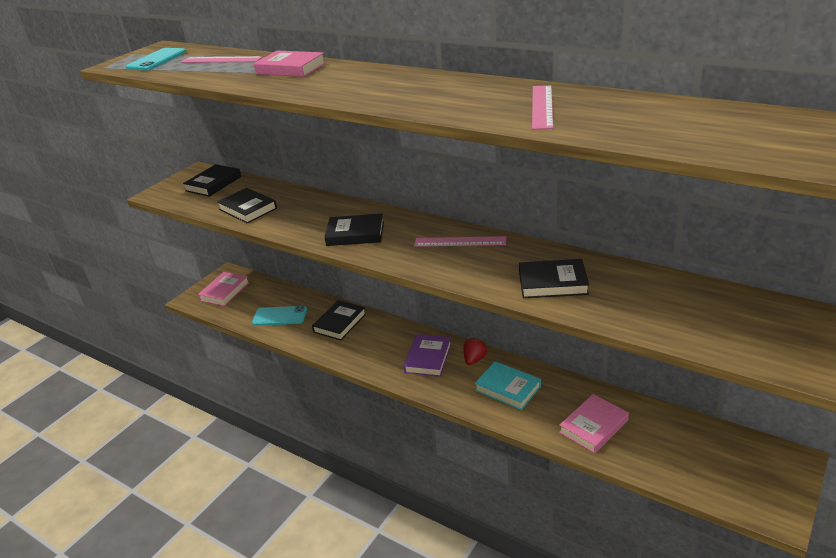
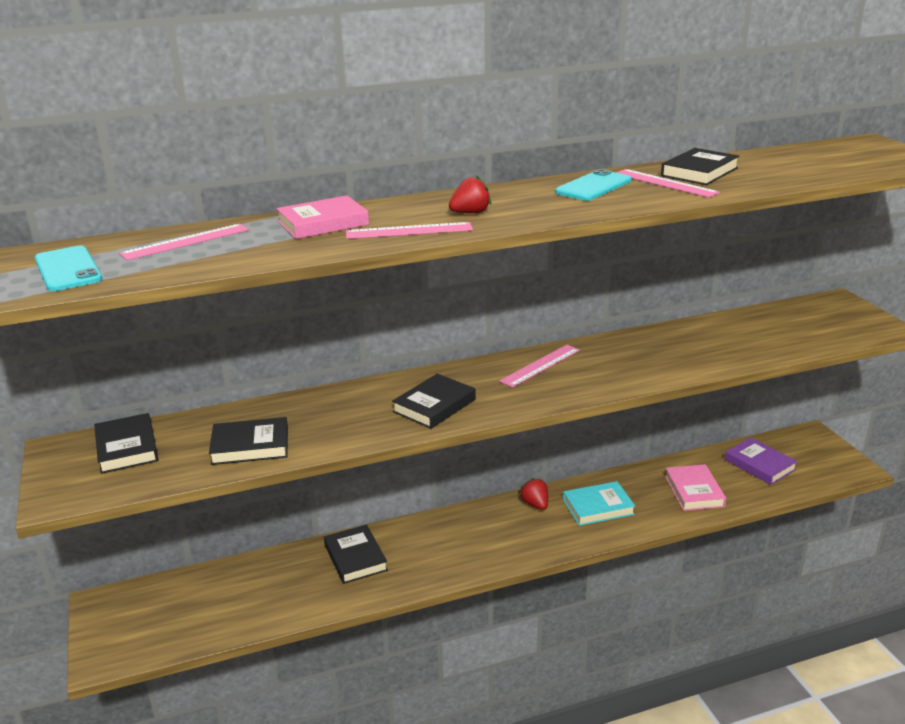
camera: 55 degrees left, 5 degrees down
pink book [198,272,249,306] -> none
turquoise phone [252,306,307,326] -> turquoise phone moved to [555,169,632,201]
purple book [404,334,452,377] -> purple book moved to [725,437,798,485]
black book [519,259,589,298] -> black book moved to [661,148,739,185]
none -> pink ruler [346,222,473,239]
none -> red strawberry [449,175,491,213]

